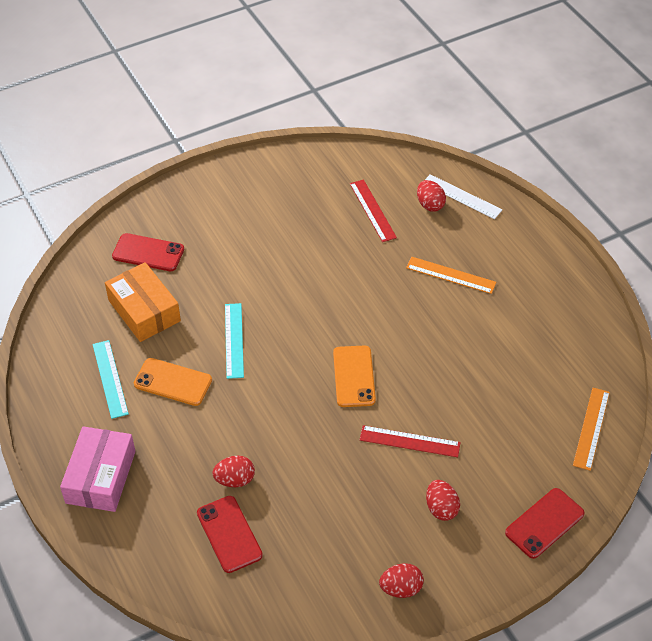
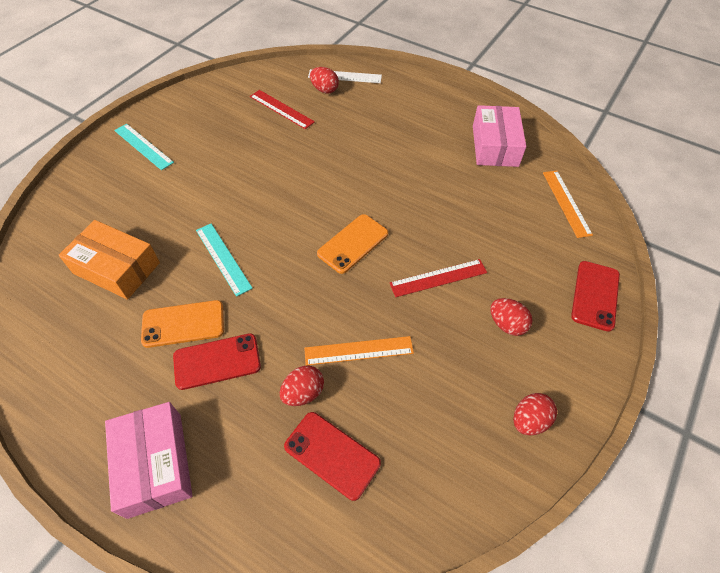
camera: 30 degrees left, 5 degrees up
turquoise ruler [93,340,129,419] -> turquoise ruler moved to [114,124,174,170]
red phone [112,233,184,271] -> red phone moved to [173,333,261,390]
orange phone [333,346,376,407] -> orange phone turned 75 degrees clockwise [317,214,388,274]
orange ruler [406,257,496,294] -> orange ruler moved to [304,336,414,366]
none -> pink box [473,105,526,167]

